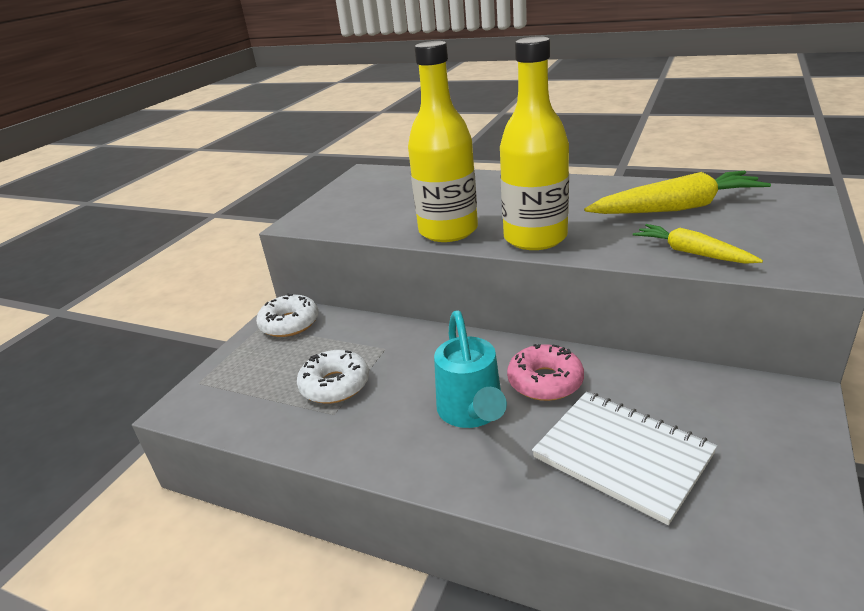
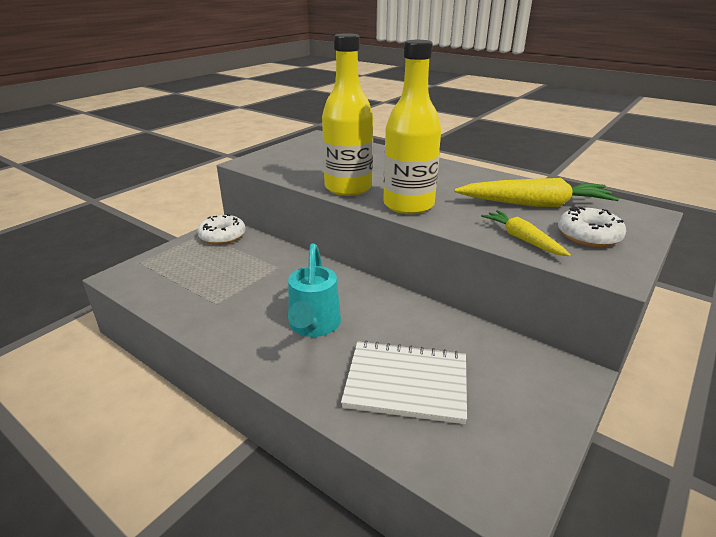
camera: 10 degrees right, 0 degrees up
white donut [297,350,369,404] -> white donut moved to [558,207,626,247]
pink donut [507,344,584,401] -> none
white notebook [532,392,717,525] -> white notebook turned 45 degrees counterclockwise [341,340,467,424]

